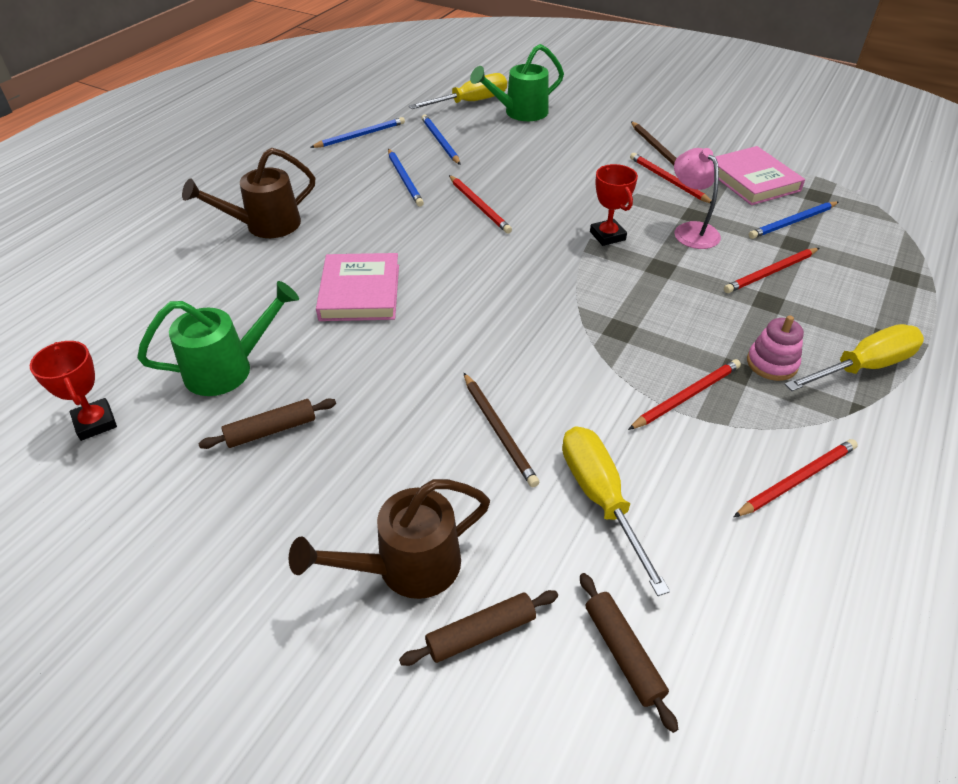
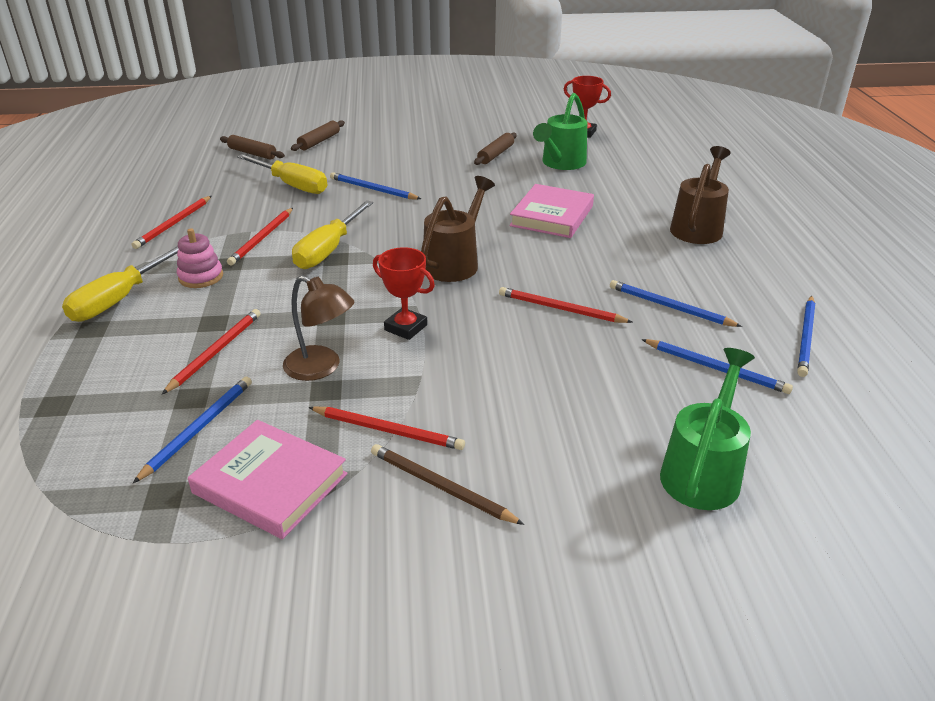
camera: 145 degrees right, 10 degrees down
brown watering can [289,479,490,599] -> brown watering can moved to [421,176,495,282]
pink book [316,253,399,321] -> pink book turned 60 degrees clockwise [509,184,594,238]
yellow screwdriver [409,73,507,109] -> yellow screwdriver moved to [292,200,373,269]
brown pencil [464,373,539,487] -> blue pencil [330,172,421,199]
pink lamp [674,148,721,249] -> brown lamp [283,275,354,381]

